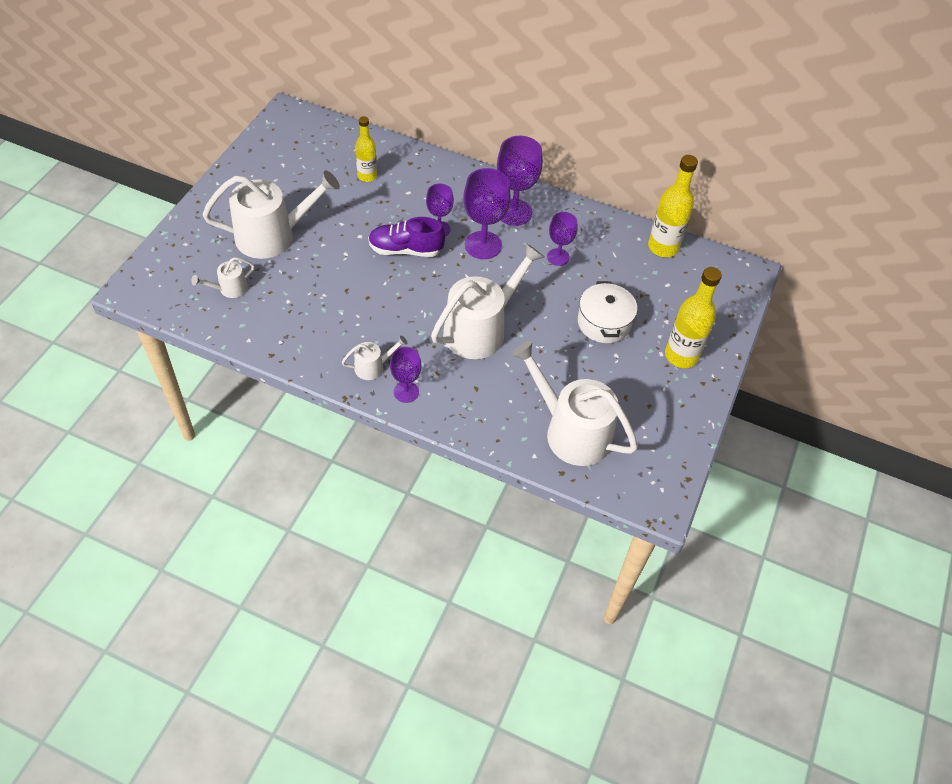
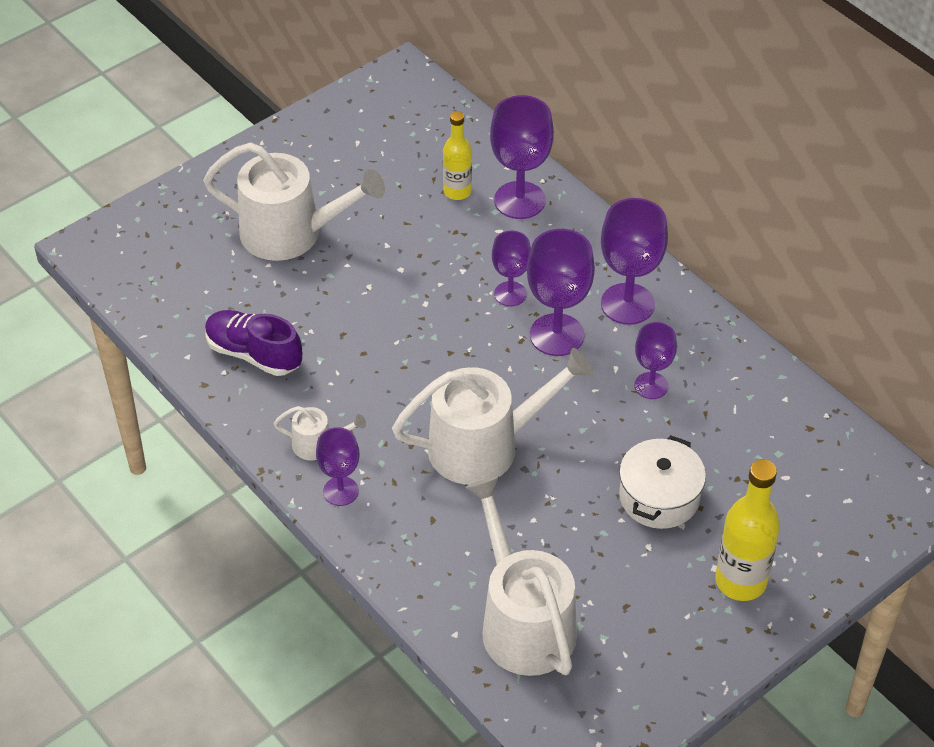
camera: 30 degrees right, 5 degrees down
white watering can [191,257,254,298] -> none
purple shoe [368,217,445,257] -> purple shoe moved to [205,310,302,376]
yellow bottle [648,155,698,257] -> none
none -> purple goblet [490,95,554,219]

